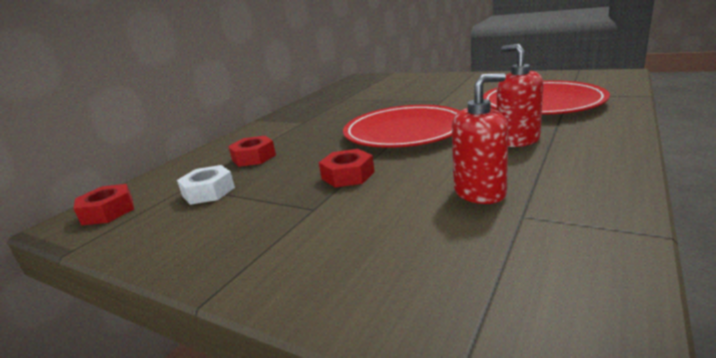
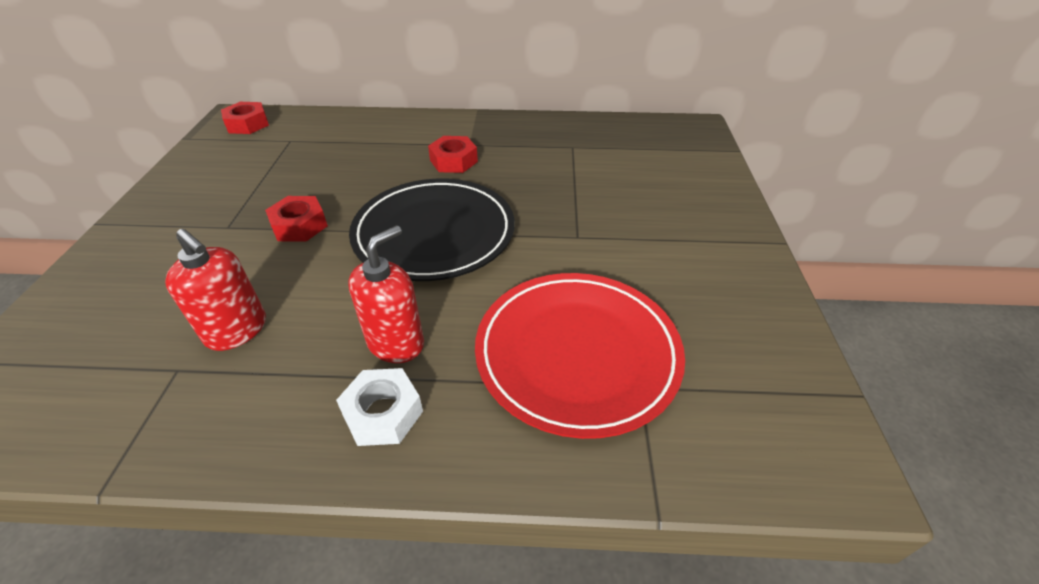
camera: 60 degrees right, 20 degrees up
white nut [177,165,235,205] -> white nut moved to [336,368,423,446]
red nut [228,136,276,167] -> red nut moved to [428,136,478,173]
red plate [343,105,460,148] -> black plate [349,179,515,281]

